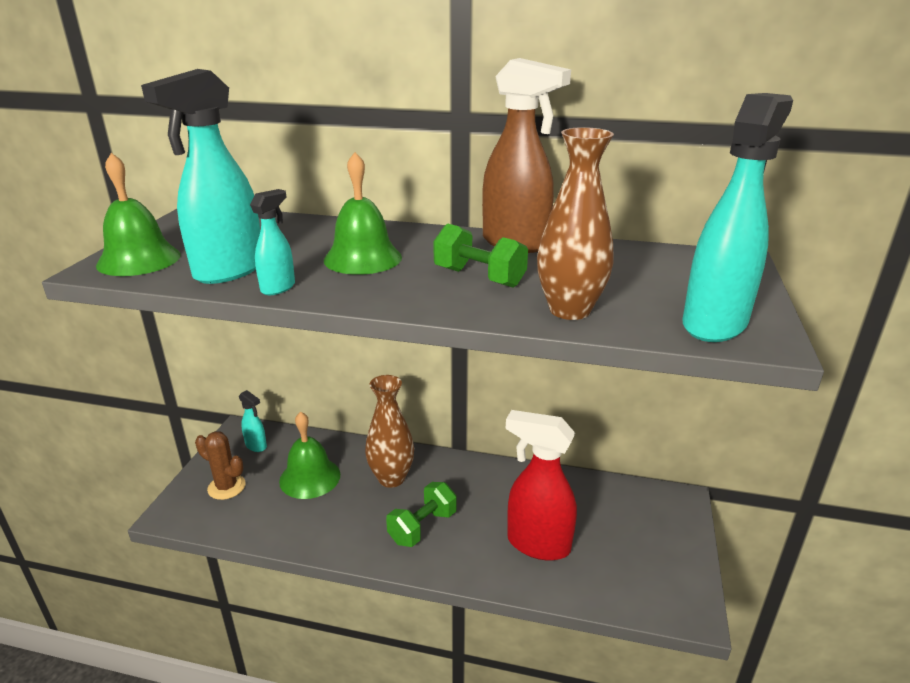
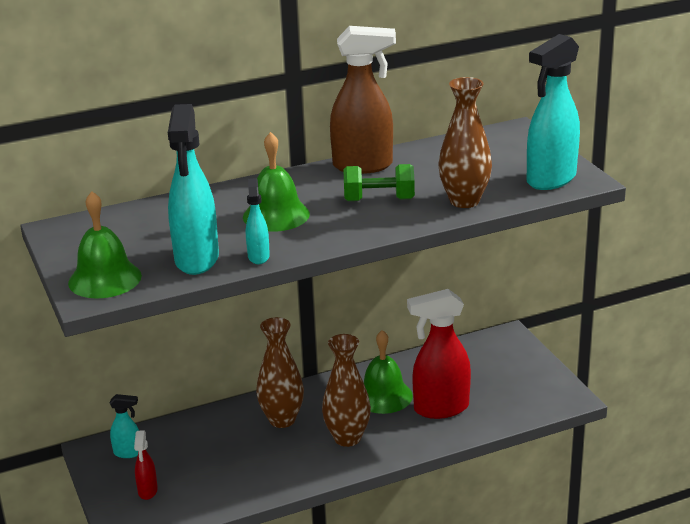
camera: 35 degrees left, 0 degrees up
brown cactus [195,431,246,500] -> red spray bottle [134,430,158,500]
green bell [279,411,340,499] -> green bell moved to [363,330,413,414]
green dumbbell [386,482,457,547] -> brown vase [322,334,371,447]
turquoise spray bottle [682,93,793,342] -> turquoise spray bottle turned 135 degrees counterclockwise [527,34,580,190]

